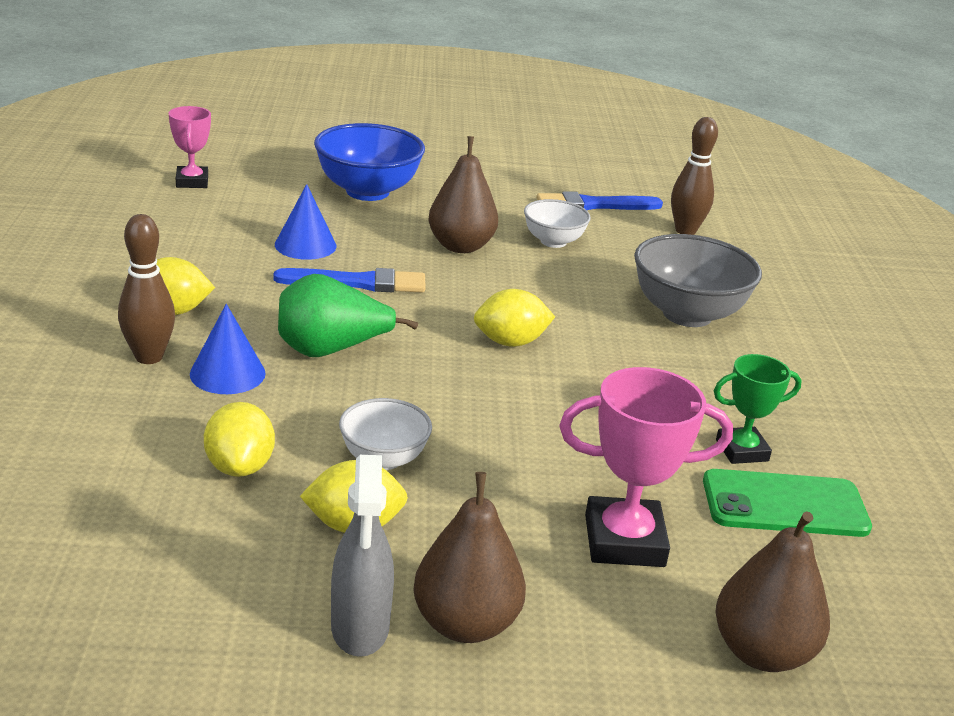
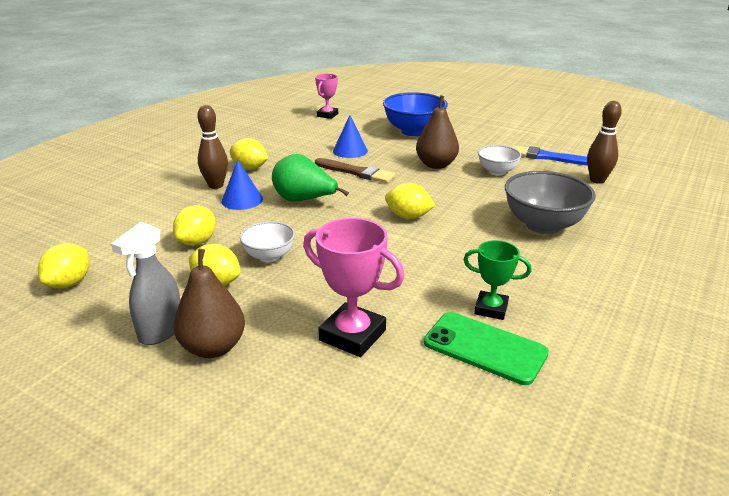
camera: 35 degrees right, 0 degrees up
blue brush [273,268,426,293] -> brown brush [315,158,395,183]
brown pear [716,511,830,672] -> none
none -> yellow lemon [38,243,89,289]

